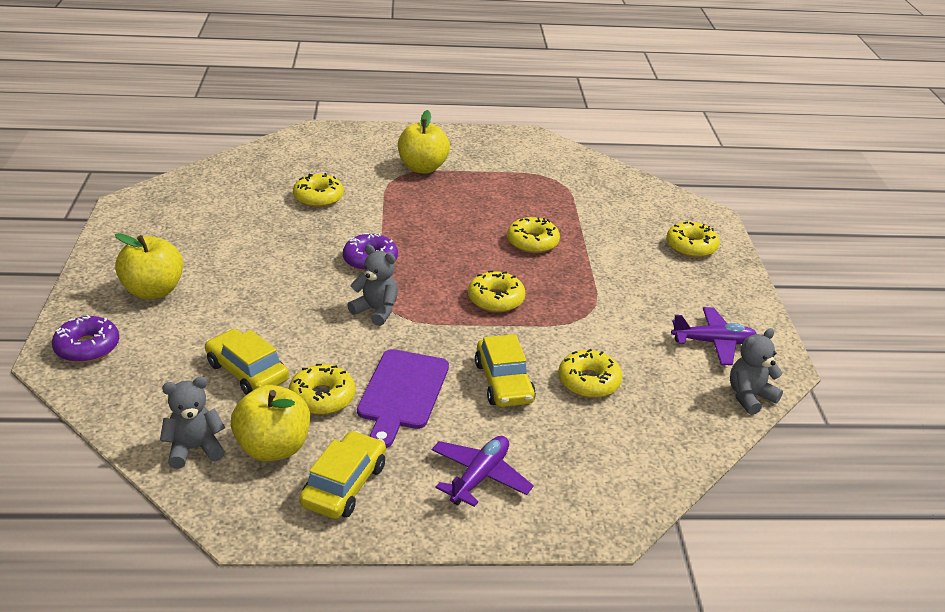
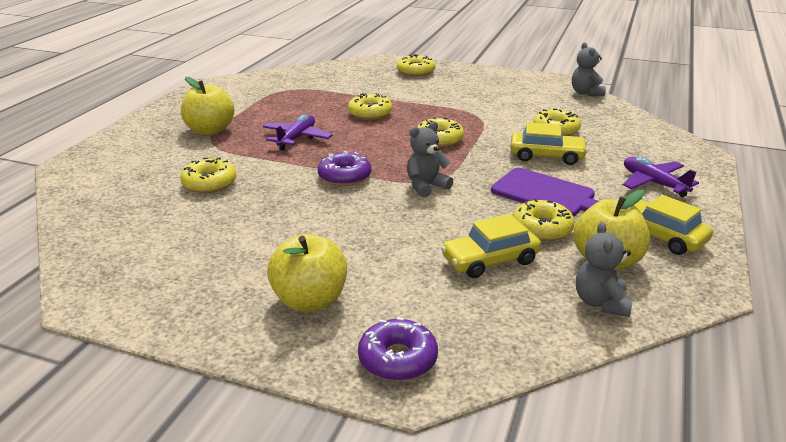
camera: 65 degrees left, 5 degrees down
purple plane [671,307,757,365] -> purple plane moved to [263,115,333,150]

